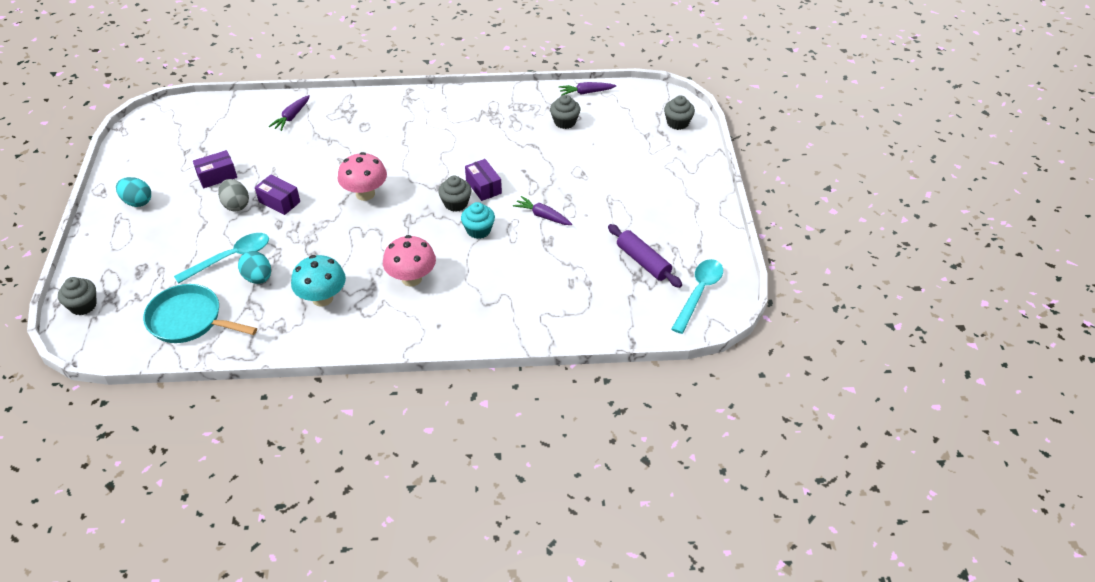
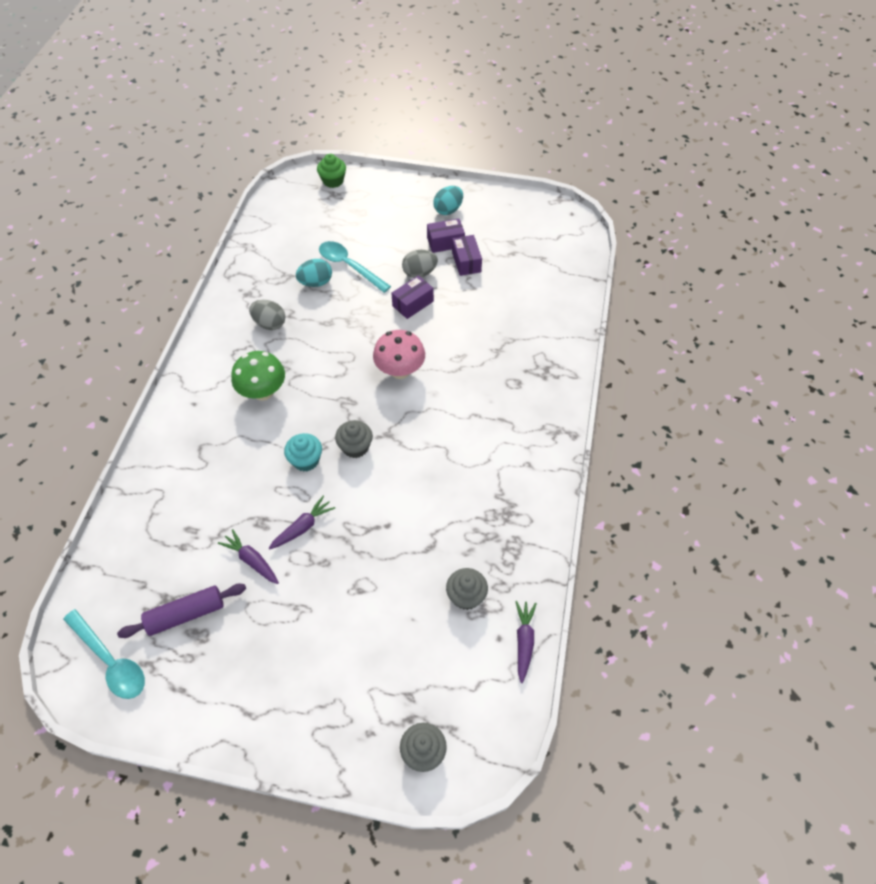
camera: 105 degrees right, 10 degrees up
grey cupcake [58,277,97,315] -> green cupcake [317,154,346,188]
turquoise pan [143,284,257,343] -> none
turquoise spoon [174,233,269,284] -> turquoise spoon turned 150 degrees clockwise [319,241,391,293]
purple carrot [269,95,310,131] -> purple carrot moved to [218,529,279,584]
turquoise mushroom [291,255,346,307] -> grey egg [249,300,285,330]
pink mushroom [383,235,436,287] -> green mushroom [231,351,285,401]
purple box [465,159,502,201] -> purple box moved to [427,218,465,253]

